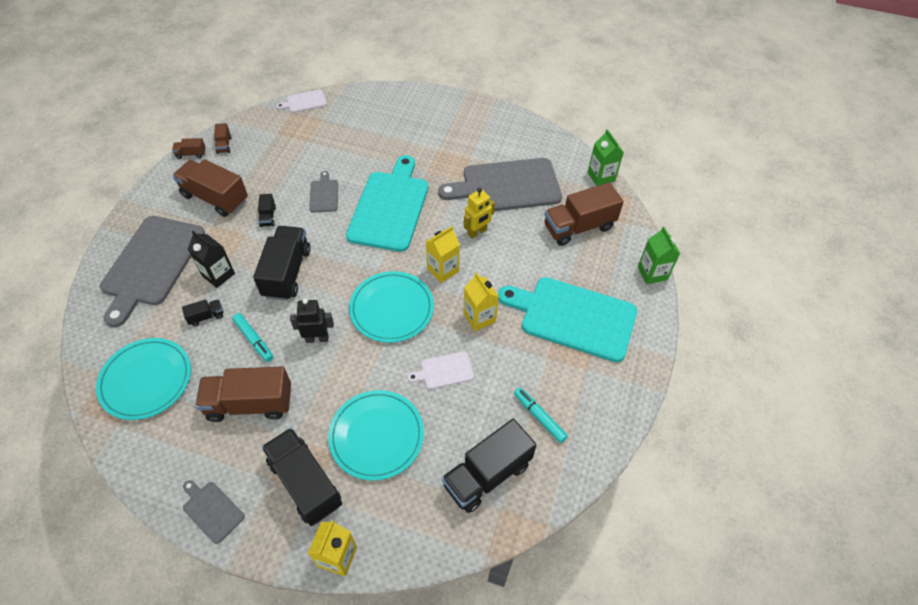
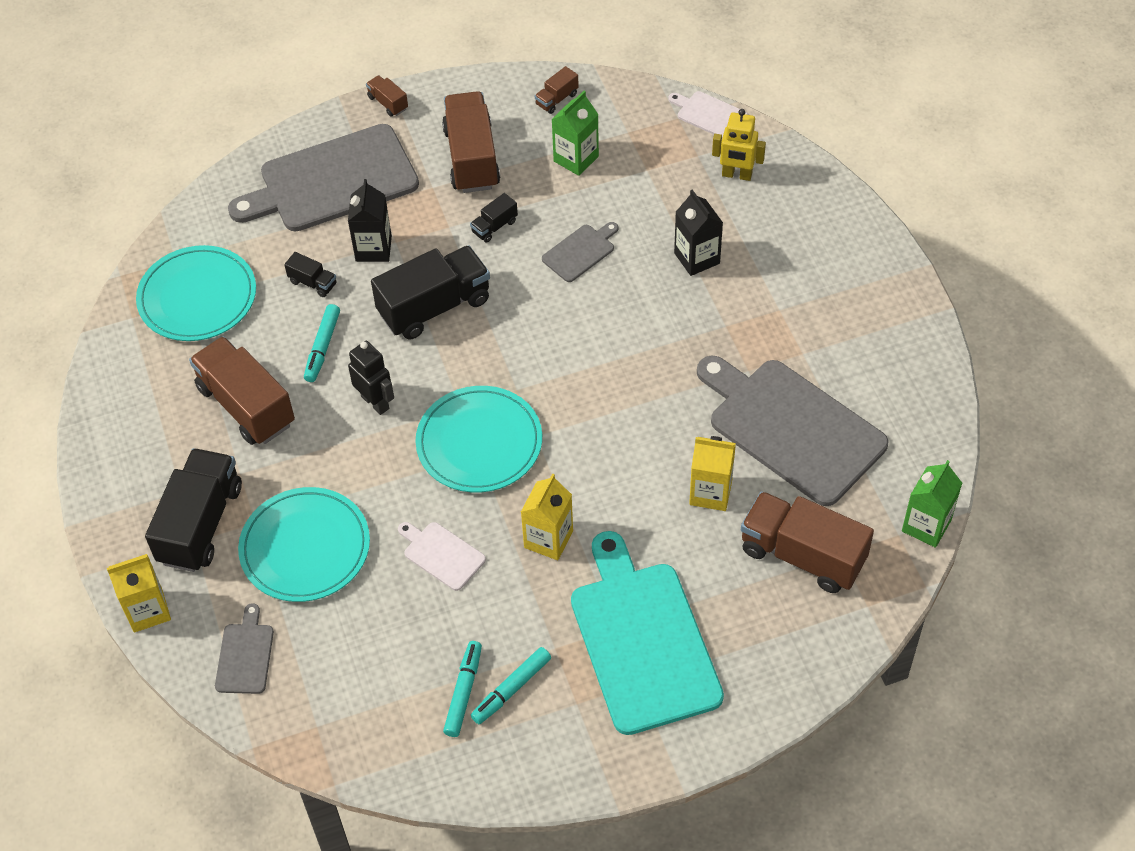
camera: 55 degrees right, 0 degrees up
brown truck [172,138,206,159] -> brown truck moved to [366,75,408,117]
grey cutting board [183,480,245,544] -> grey cutting board moved to [215,603,274,694]
turquoise cutting board [346,155,428,252] -> none
yellow carton [426,226,460,283] -> yellow carton moved to [689,436,736,511]
black truck [442,419,537,513] -> none
yellow robot [464,188,495,239] -> yellow robot moved to [712,109,766,181]
green carton [638,227,680,284] -> green carton moved to [551,91,599,176]
none -> turquoise marker [471,647,551,724]
none -> black carton [674,190,723,276]

